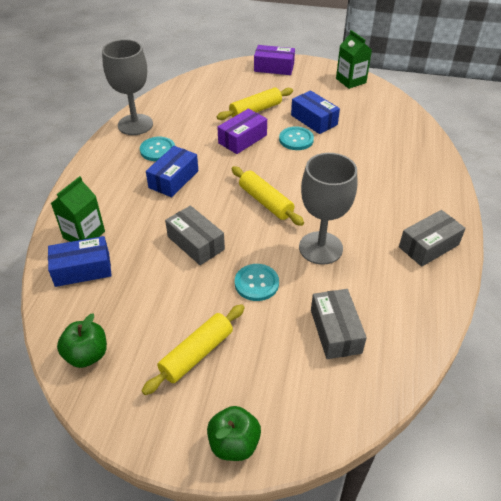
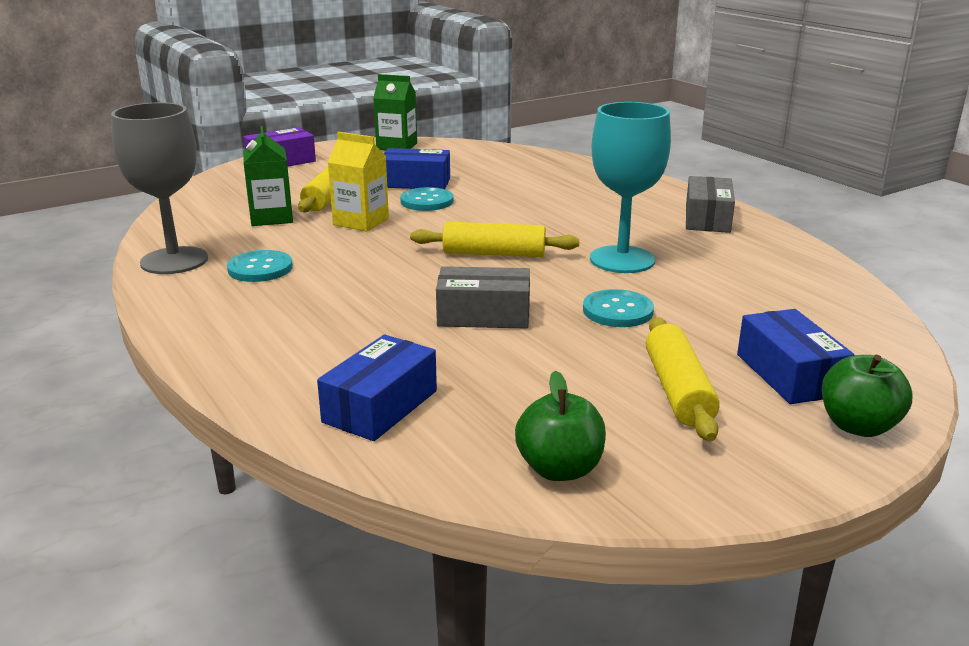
camera: 45 degrees left, 20 degrees down
green carton [51,176,105,242] -> green carton moved to [243,126,293,226]
blue box [146,146,198,197] -> blue box moved to [737,309,854,404]
purple box [217,109,267,154] -> yellow carton [328,132,389,232]
grey goblet [299,153,357,265] -> turquoise goblet [590,102,671,273]
grey box [311,289,367,359] -> none

